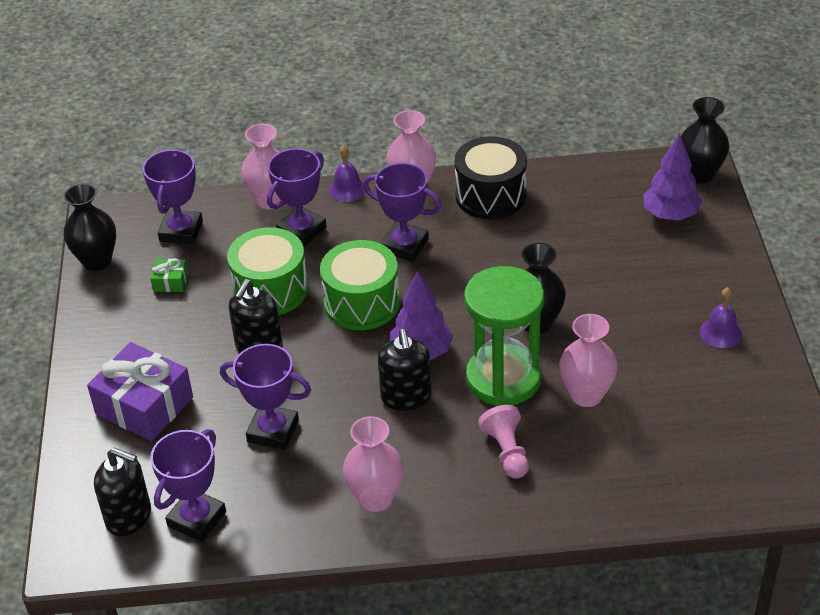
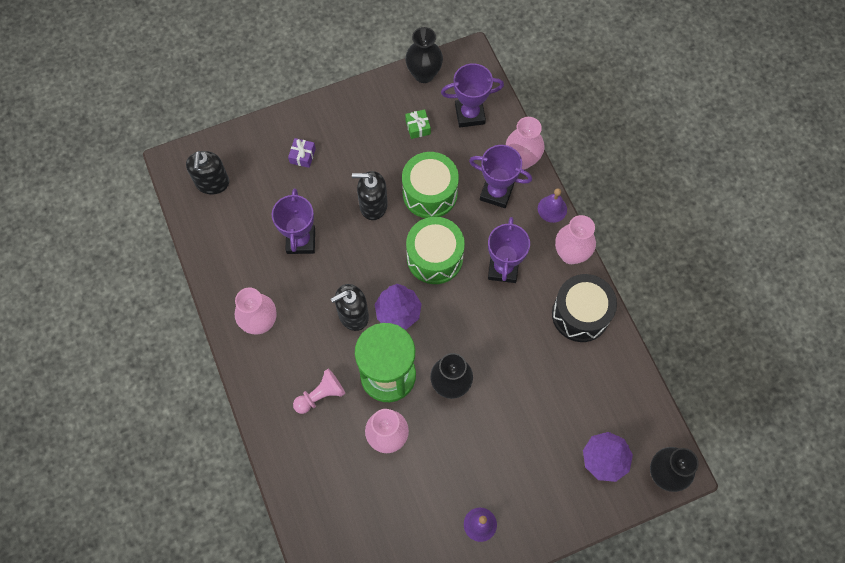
camera: 70 degrees right, 25 degrees up
purple gift [87,342,193,441] -> purple gift [288,138,316,168], size x0.45
purple trophy [150,429,226,542] -> none

